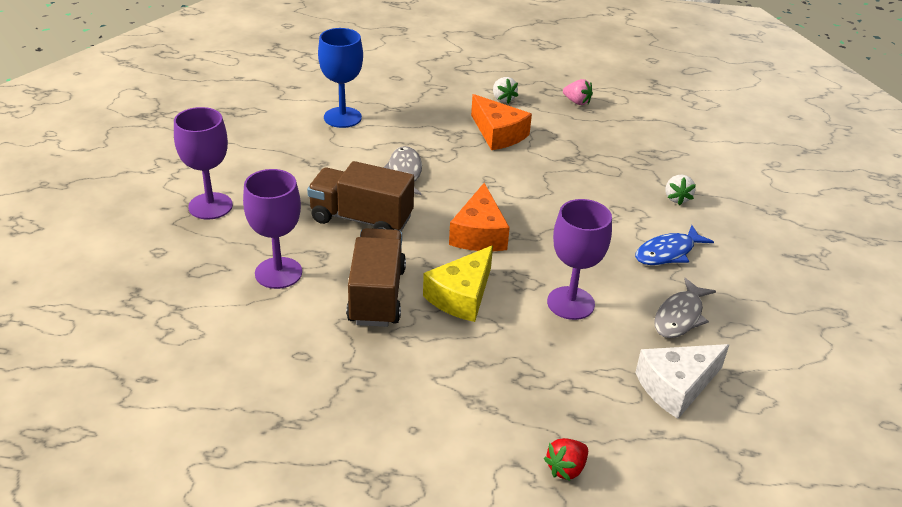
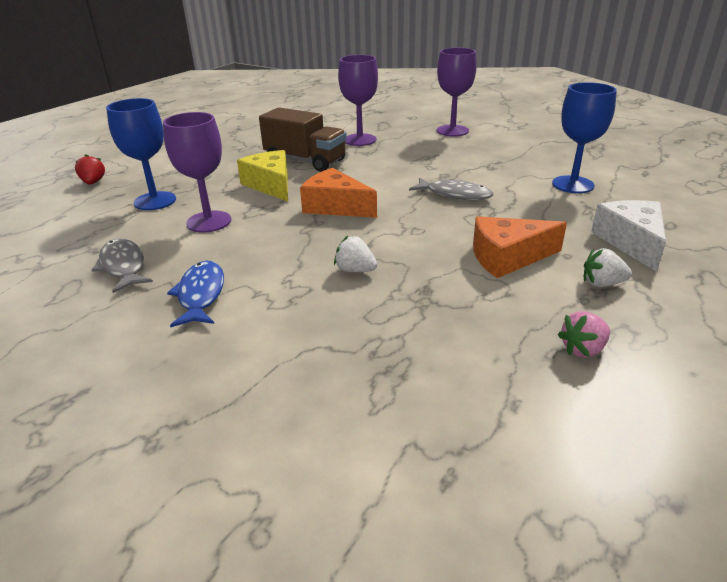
camera: 120 degrees right, 5 degrees down
brown truck [307,161,414,232] -> none
white cheese [635,344,729,419] -> white cheese moved to [591,200,666,272]
white strawberry [665,175,696,205] -> white strawberry moved to [334,236,377,272]
none -> blue goblet [106,98,176,210]

